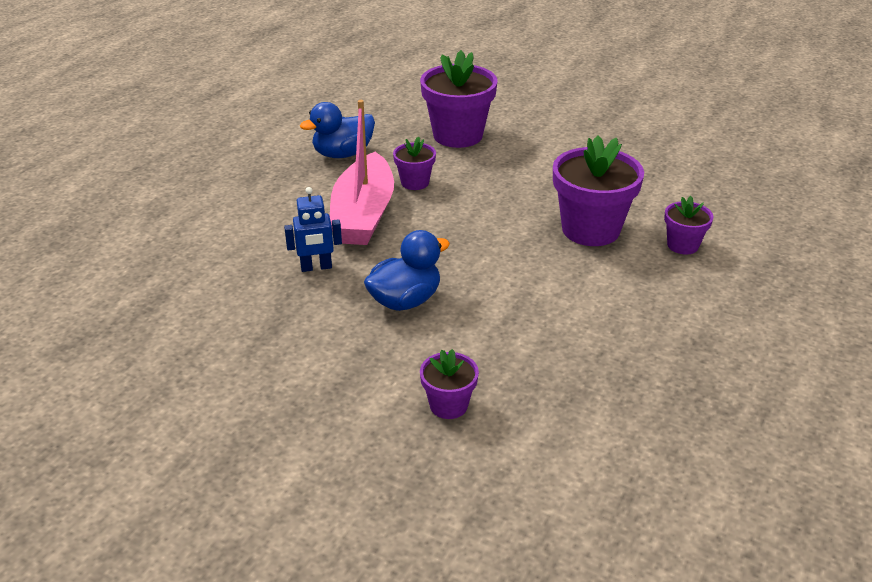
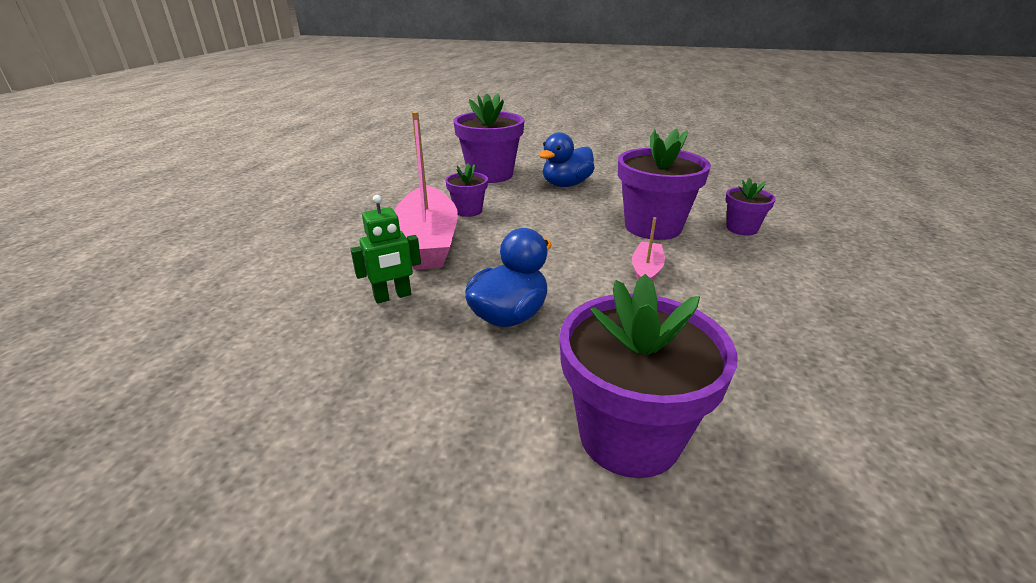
camera: 15 degrees left, 5 degrees down
blue robot [284,187,342,272] -> green robot [350,195,421,303]
blue duck [300,102,375,158] -> blue duck moved to [539,132,595,187]
purple flower pot [420,349,479,419] -> purple flower pot [560,274,737,478], size x1.91
none -> pink boat [632,217,665,281]

